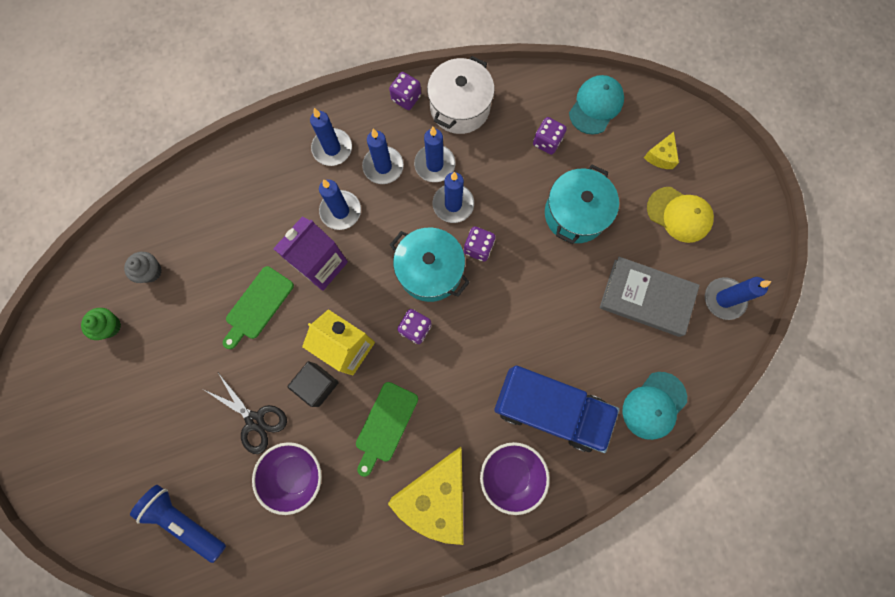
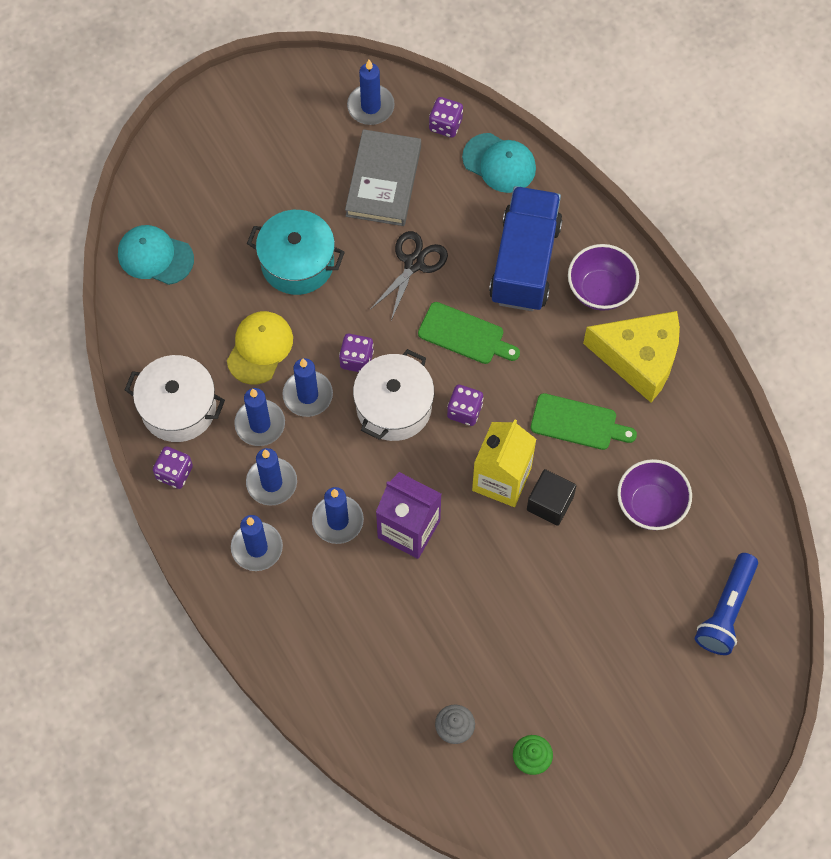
camera: 100 degrees left, 10 degrees down
black scissors [203,373,287,454] -> black scissors moved to [370,231,448,320]
green cutting board [223,266,294,349] -> green cutting board moved to [418,302,520,364]
turquoise pot [390,228,470,302] -> white pot [353,349,434,441]
purple dice [533,117,567,155] -> purple dice moved to [429,97,463,138]
yellow cheese [644,132,679,169] -> none
yellow cap [647,187,714,243] -> yellow cap moved to [227,311,293,385]

